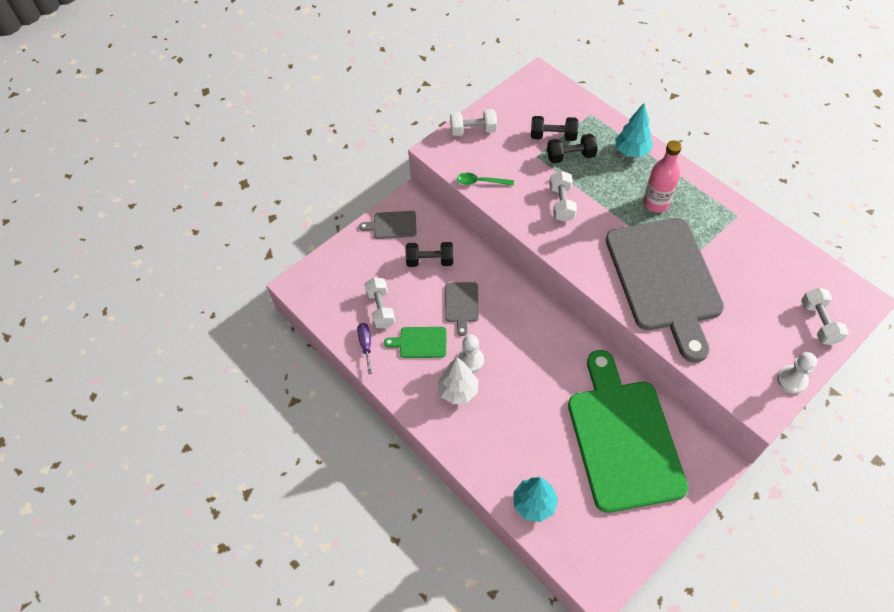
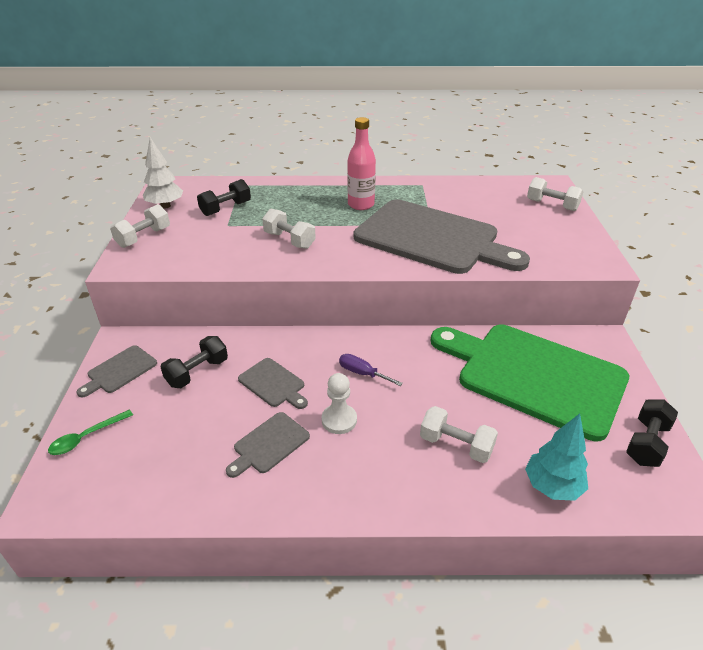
camera: 50 degrees left, 20 degrees down
purple screwdriver [357,323,372,374] -> purple screwdriver moved to [339,354,403,386]
white dumbbell [364,278,395,328] -> white dumbbell moved to [420,406,498,463]
green cutting board [384,327,446,358] -> grey cutting board [226,412,310,478]
white tree [437,357,478,404] -> white tree moved to [143,137,183,209]
green spoon [457,173,514,186] -> green spoon moved to [48,410,133,455]
black dumbbell [547,134,598,163] -> black dumbbell moved to [626,400,678,467]
turquoise tree [615,103,653,157] -> none
white pawn [777,352,817,394] -> none

